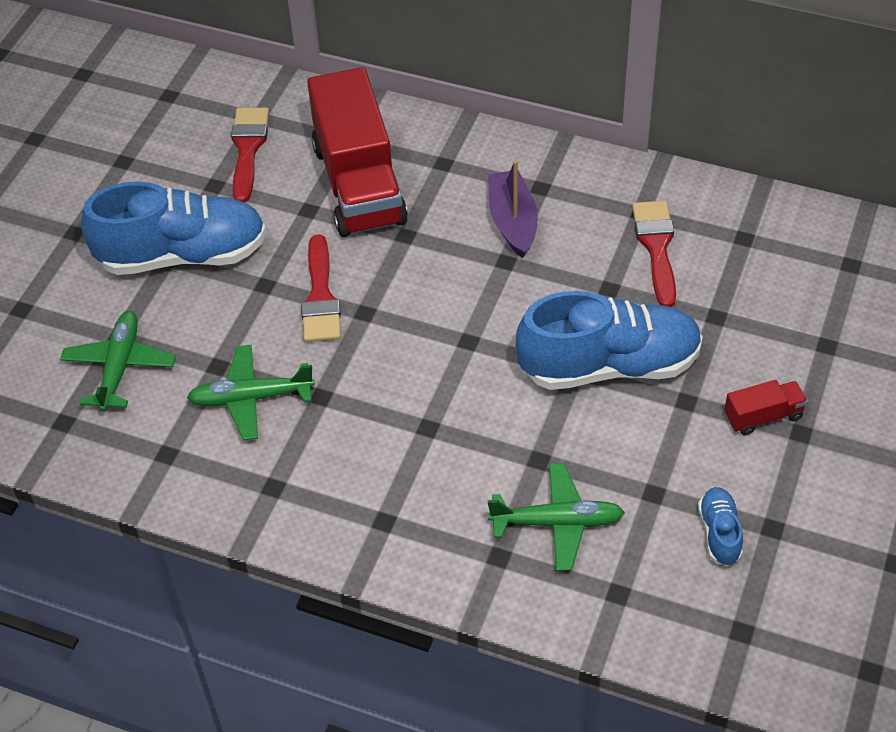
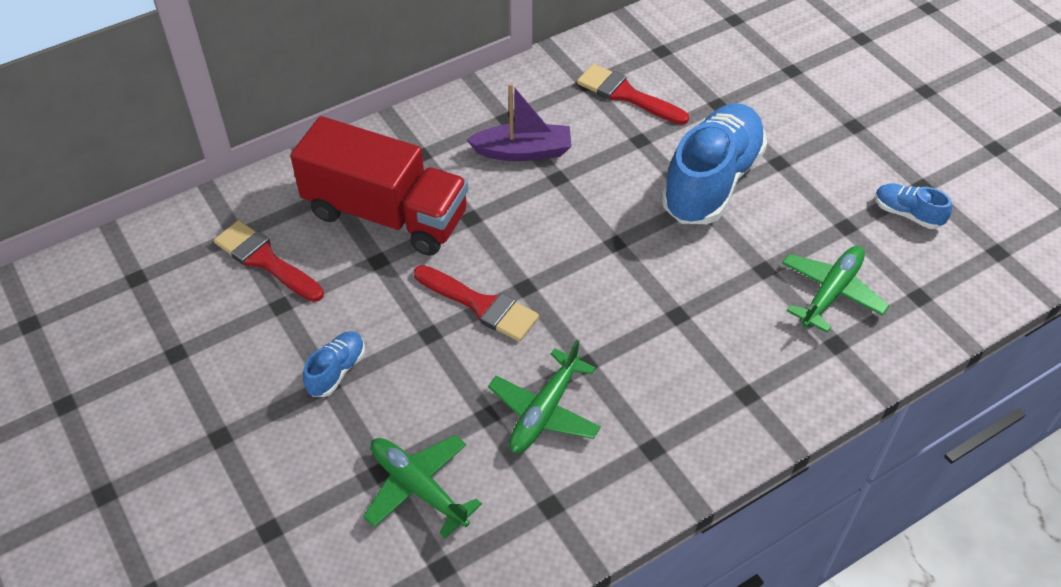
camera: 55 degrees left, 0 degrees up
blue shoe [81,181,266,275] -> blue shoe [303,331,365,397], size x0.44
purple boat [488,160,538,258] -> purple boat turned 150 degrees clockwise [467,83,572,161]
red truck [724,380,808,436] -> none

